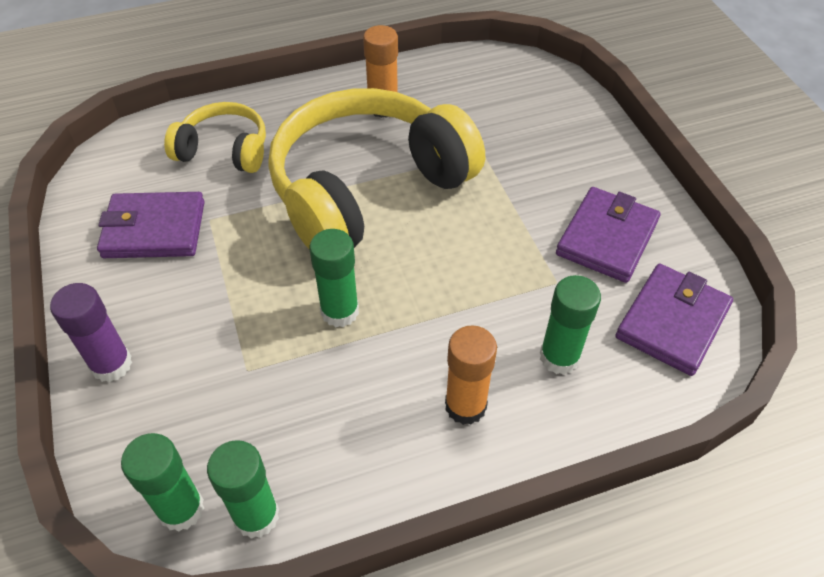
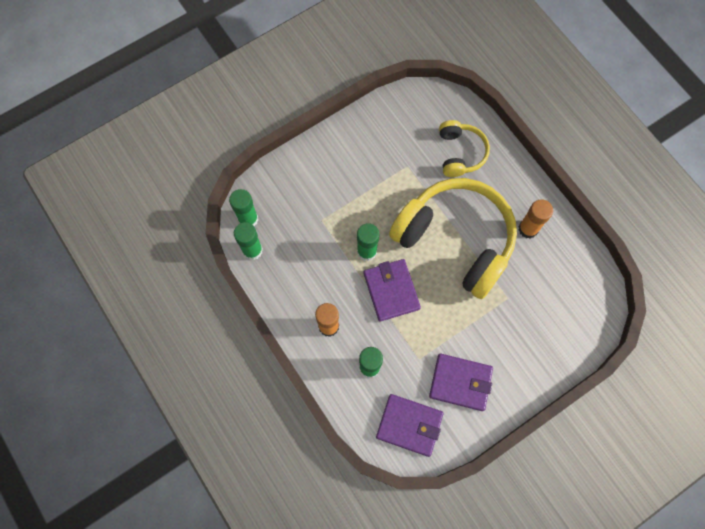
camera: 75 degrees right, 20 degrees up
purple glue stick [50,283,132,382] -> none
purple wallet [97,192,205,258] -> purple wallet moved to [364,259,421,322]

